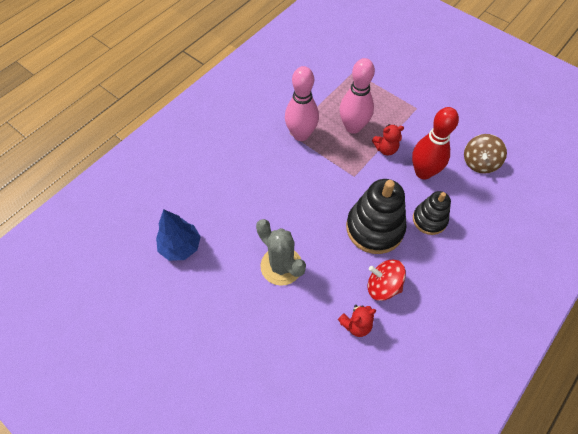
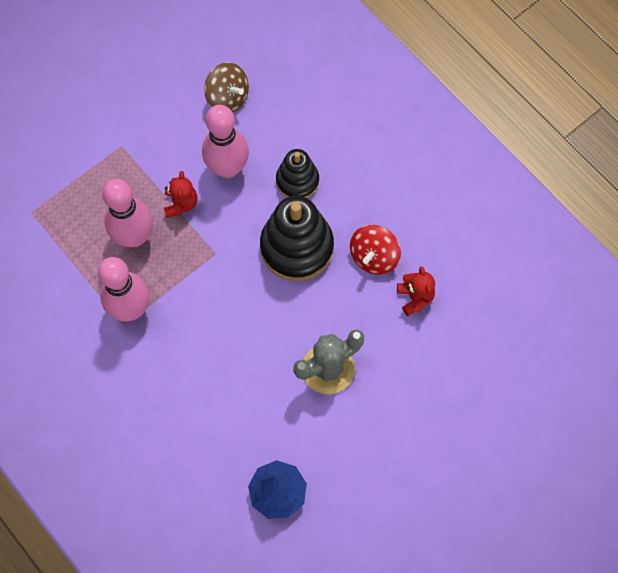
camera: 80 degrees left, 10 degrees up
red bowling pin [412,107,459,179] -> pink bowling pin [202,105,249,178]

